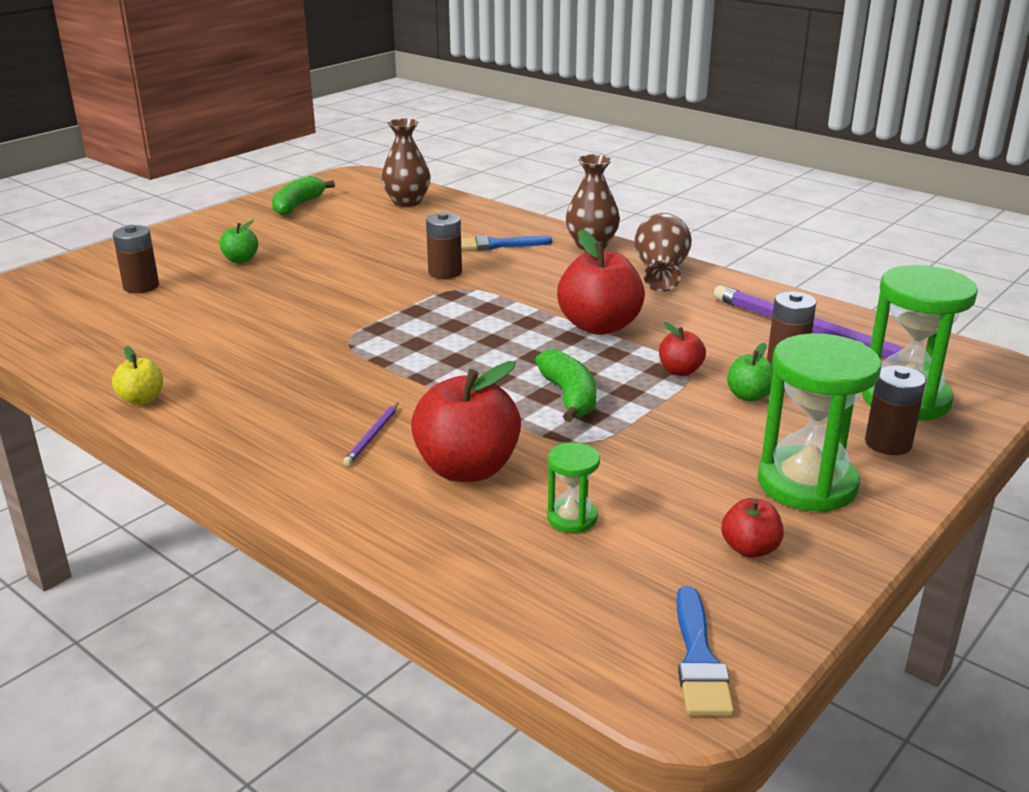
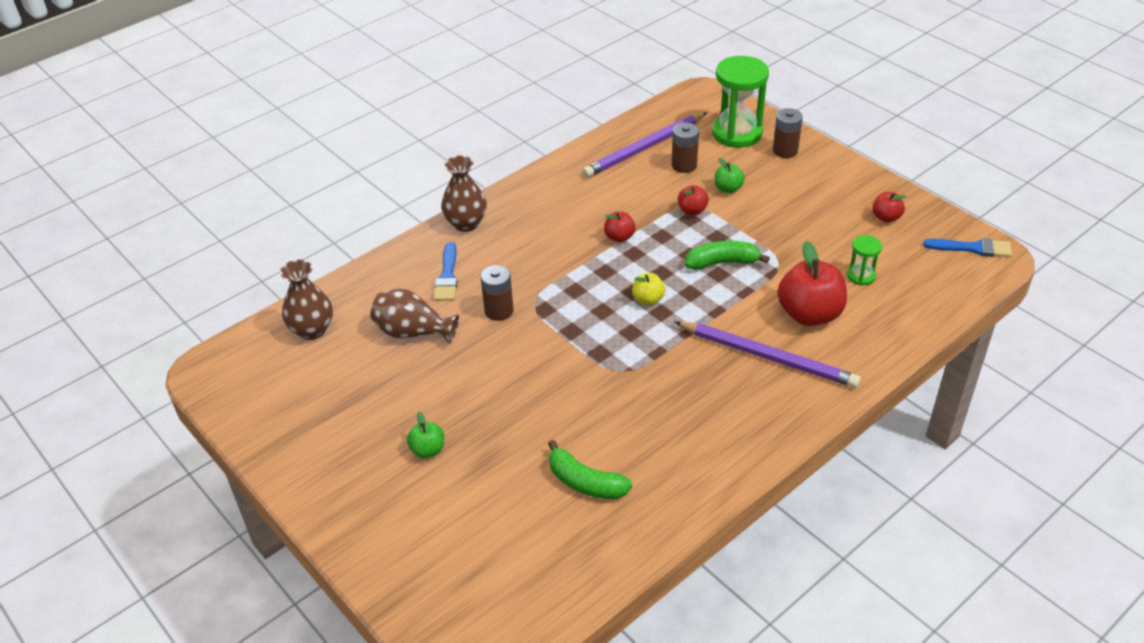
camera: 80 degrees left, 15 degrees up
yellow apple [112,346,163,405] -> yellow apple moved to [632,273,665,305]
brown battery [113,225,159,293] -> none
green banana [272,176,335,216] -> green banana moved to [548,440,632,499]
purple pencil [343,402,399,466] -> purple pencil [675,321,861,388], size x2.35
red apple [557,229,645,335] -> red apple [604,212,635,242], size x0.50
brown vase [634,213,692,292] -> brown vase moved to [370,288,459,344]
green hourglass [757,333,881,512] -> none

